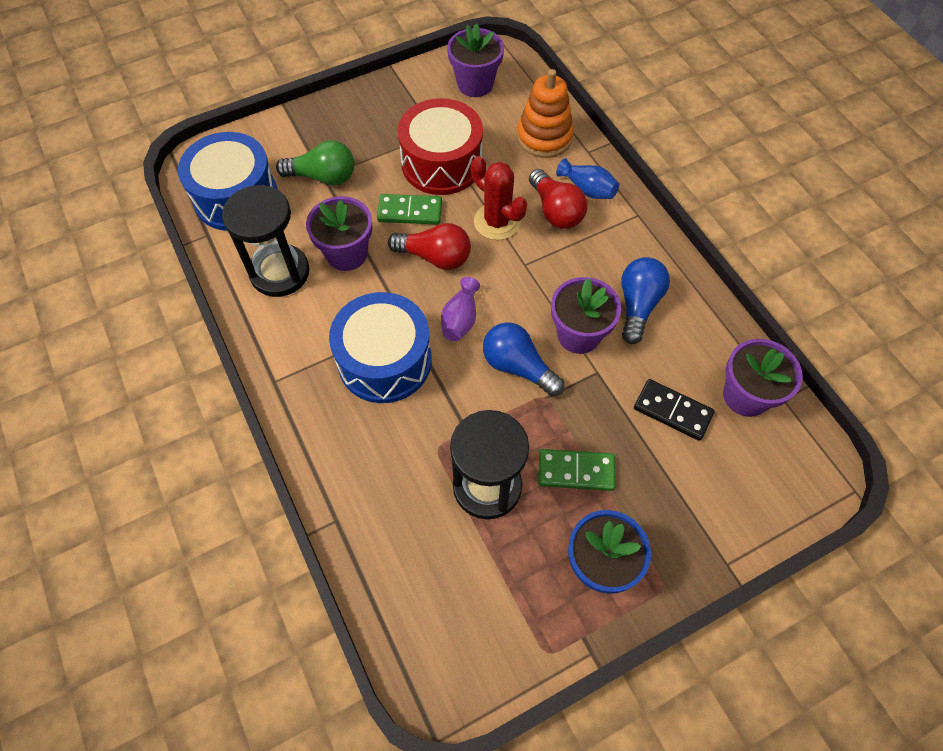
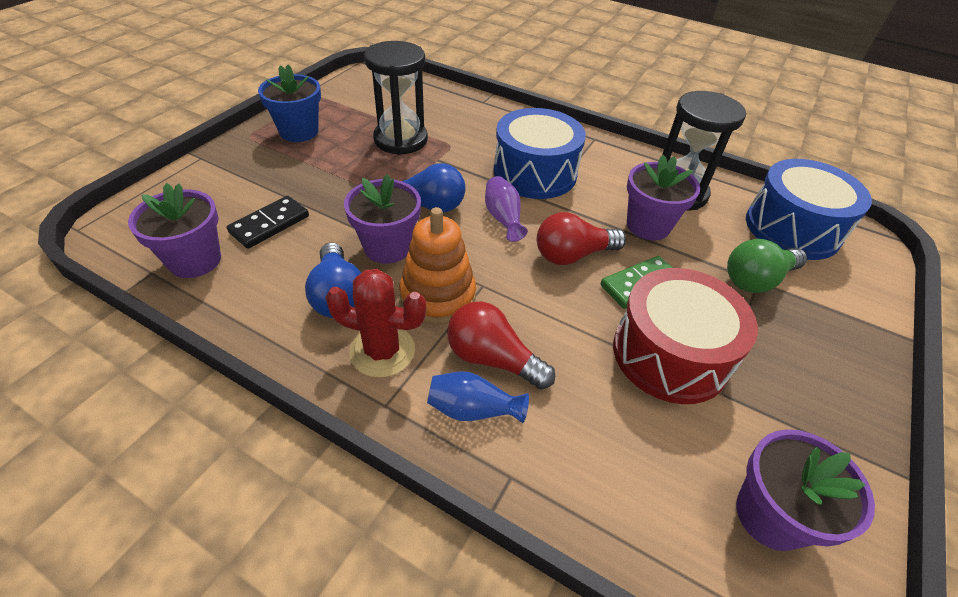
camera: 145 degrees right, 15 degrees down
red cactus [471,156,527,240] -> red cactus moved to [325,269,426,378]
orange stacking toy [517,69,574,158] -> orange stacking toy moved to [399,207,476,324]
green domino [538,449,615,491] -> none
black domino [634,379,715,441] -> black domino turned 45 degrees counterclockwise [227,196,309,249]

